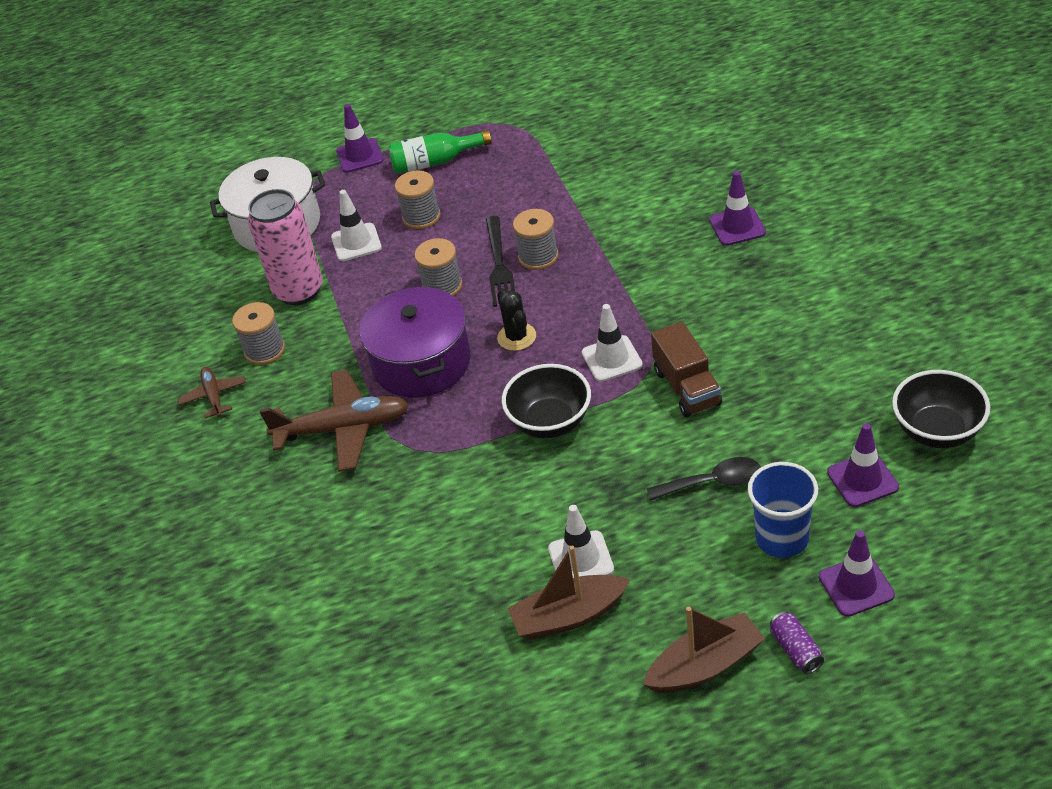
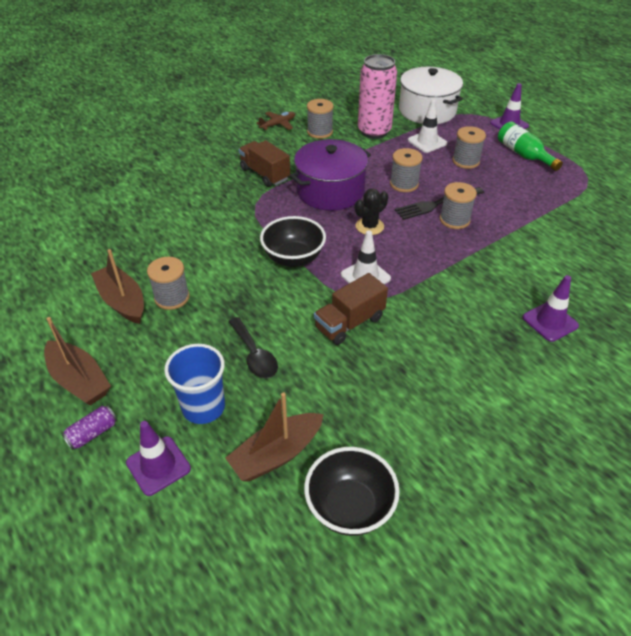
camera: 65 degrees right, 0 degrees up
brown plane [260,370,409,472] -> brown truck [239,140,290,187]
white traffic cone [548,505,614,578] -> grey spool [147,257,190,310]
purple traffic cone [827,423,899,507] -> brown boat [226,392,324,481]

